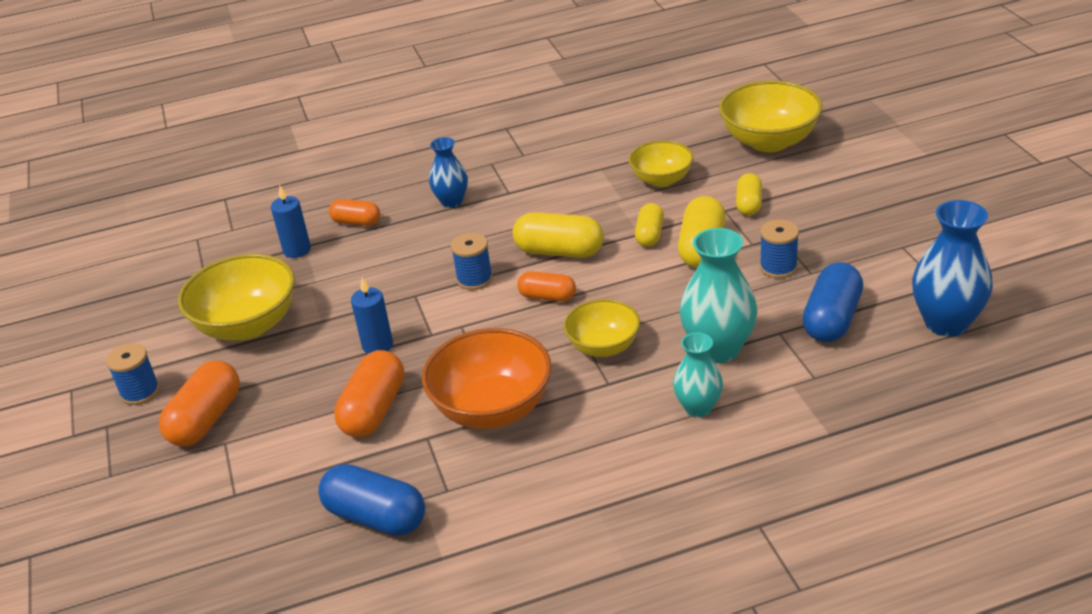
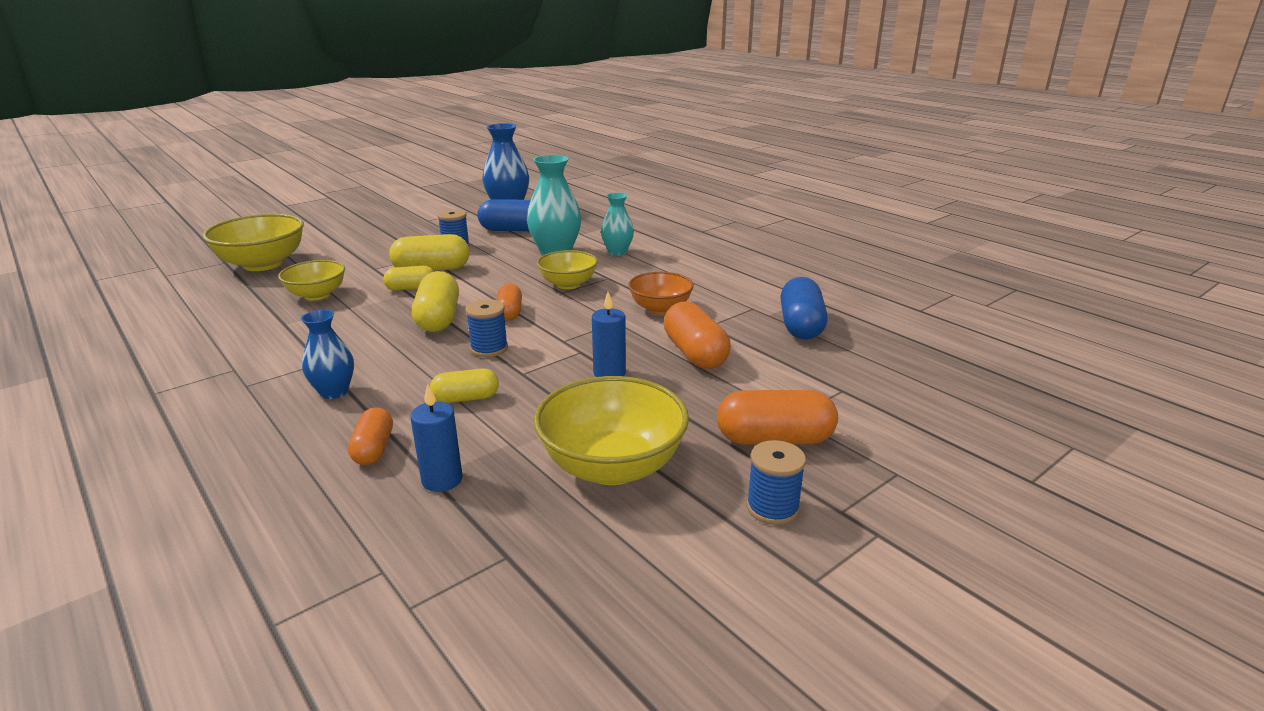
camera: 115 degrees left, 10 degrees down
orange capsule [334,350,404,437] -> orange capsule turned 75 degrees clockwise [664,302,731,369]
orange bowl [422,328,552,429] -> orange bowl [628,272,694,314], size x0.62
yellow capsule [736,173,762,216] -> yellow capsule moved to [430,369,499,403]

